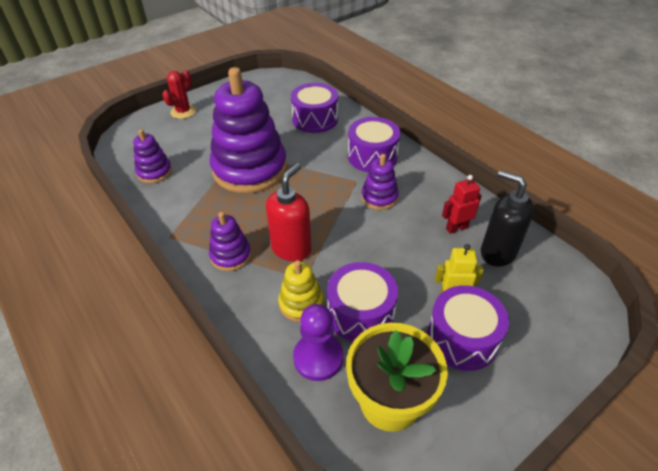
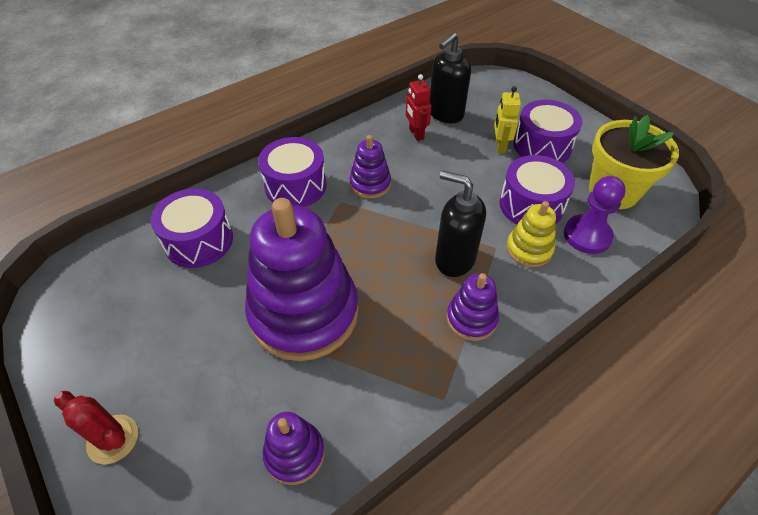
camera: 90 degrees left, 5 degrees up
red soap dispenser [266,163,311,261] -> black soap dispenser [435,171,486,277]

